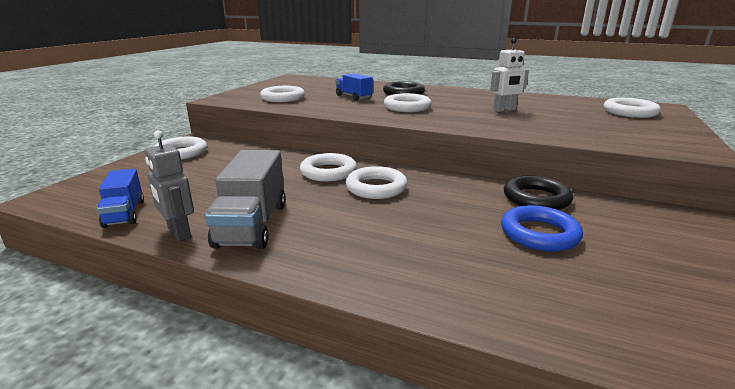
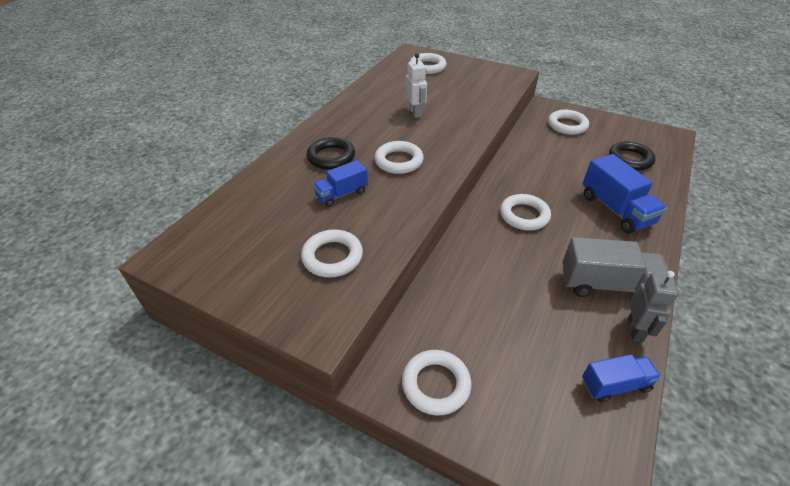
camera: 85 degrees left, 20 degrees up
grey robot [145,130,194,242] -> grey robot turned 45 degrees counterclockwise [628,271,679,342]
white ring [300,153,357,182] -> white ring moved to [548,110,589,135]
blue ring [501,205,583,252] -> none
black ring [504,176,573,210] -> black ring moved to [609,141,656,171]
none -> blue truck [583,154,667,233]

